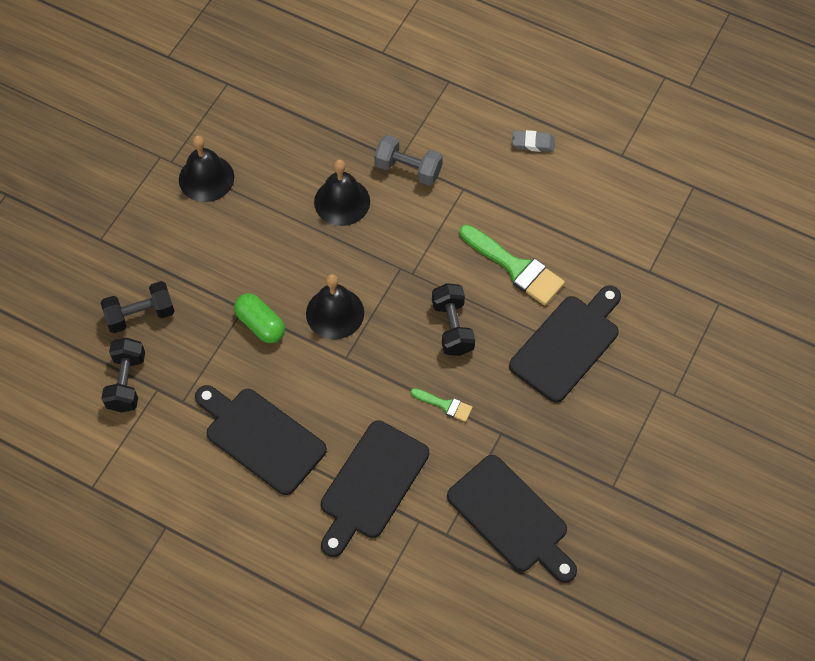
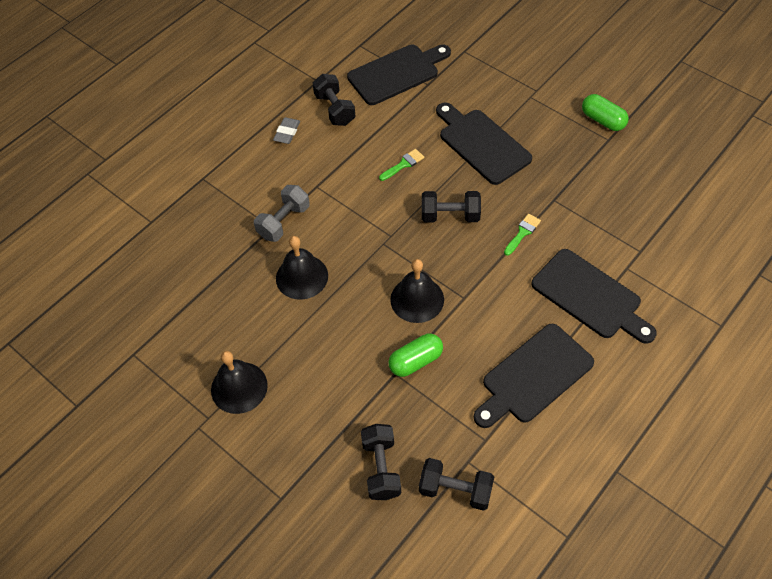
camera: 75 degrees left, 5 degrees down
black cutting board [447,455,577,583] -> black cutting board moved to [347,45,451,105]
green brush [459,225,565,305] -> green brush [379,149,424,181], size x0.51
none -> black dumbbell [312,74,355,126]
none -> green capsule [582,94,629,131]

